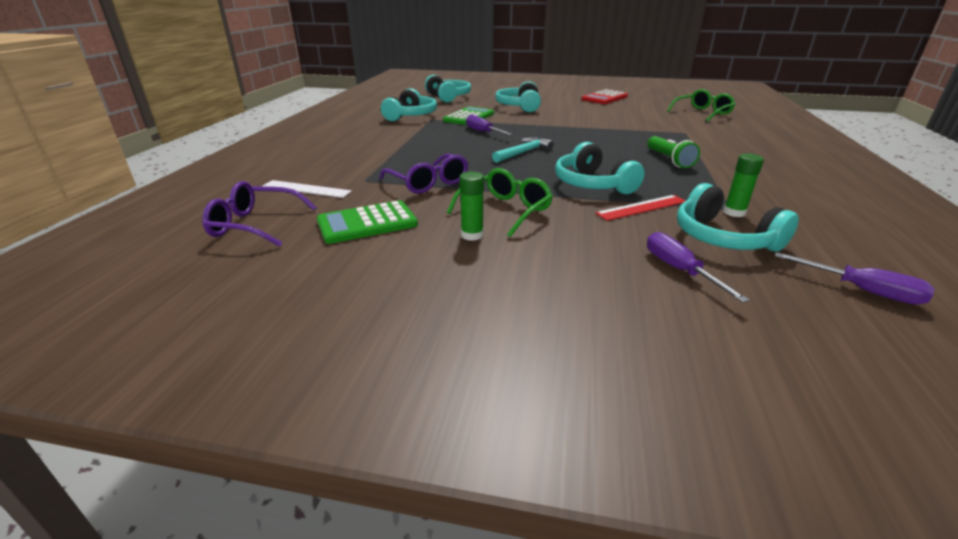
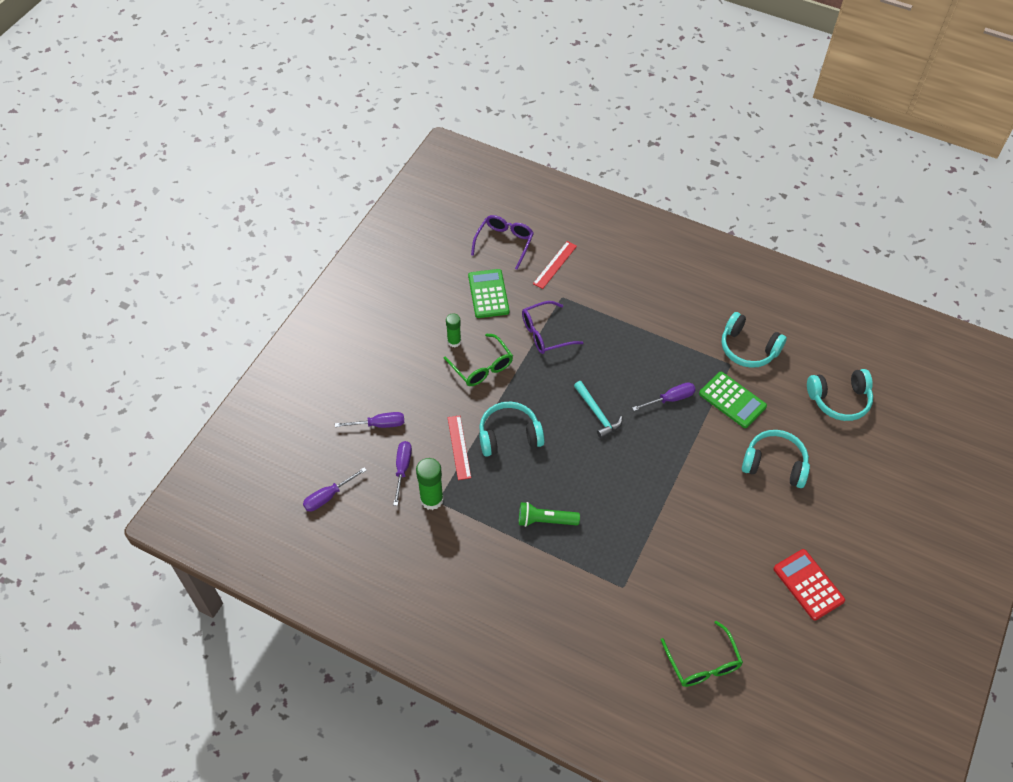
camera: 105 degrees right, 25 degrees up
white ruler [263,180,352,198] -> red ruler [533,241,577,289]
turquoise headphones [677,183,799,252] -> purple screwdriver [393,441,412,506]
green glue stick [723,154,764,217] -> green glue stick [416,458,444,510], size x1.55

